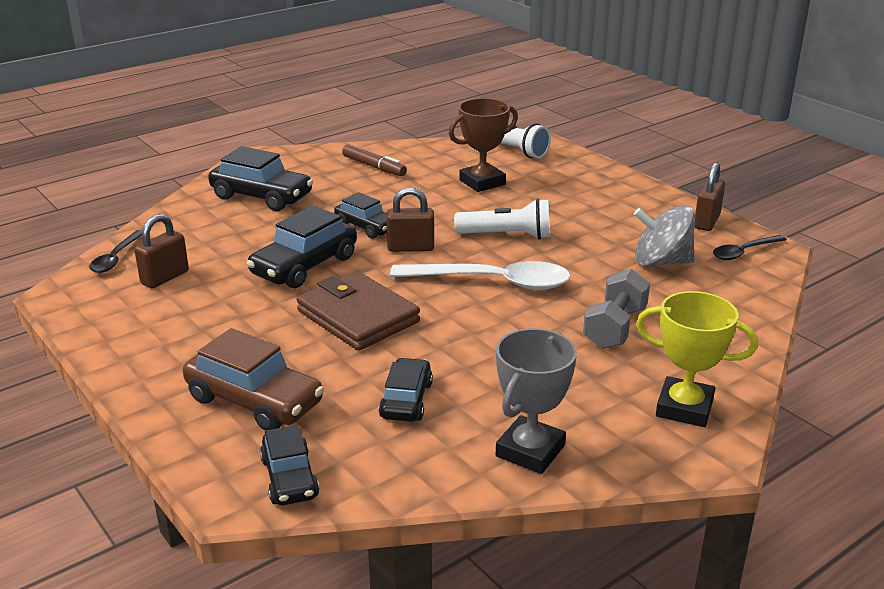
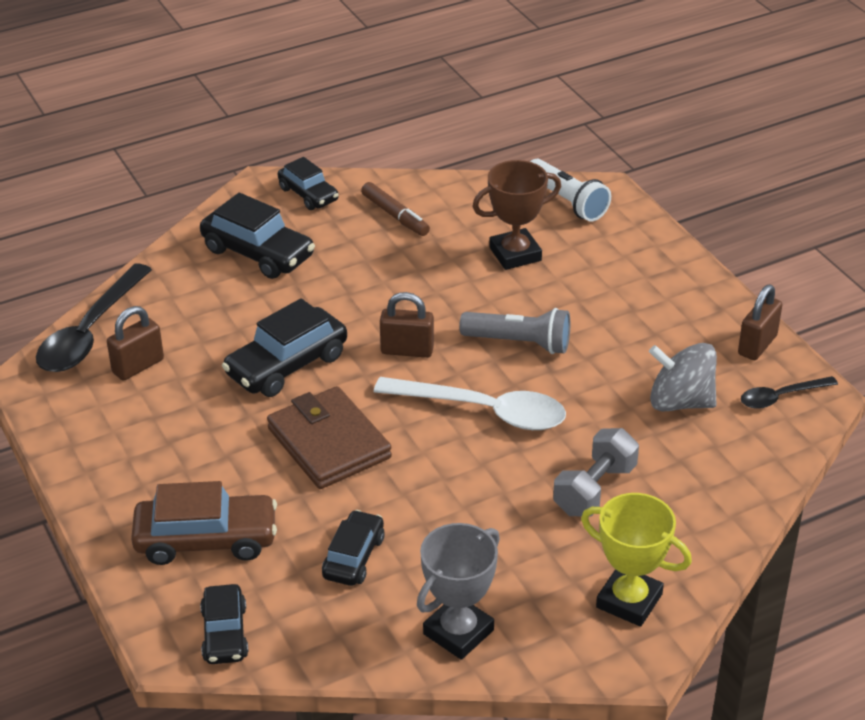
camera: 10 degrees right, 10 degrees up
black spoon [89,230,142,273] -> black spoon [36,264,152,372], size x1.83
brown car [183,328,324,431] -> brown car turned 45 degrees counterclockwise [131,481,277,565]
black car [334,192,387,239] -> black car moved to [278,157,339,210]
white flashlight [454,198,550,240] -> grey flashlight [459,308,570,354]

